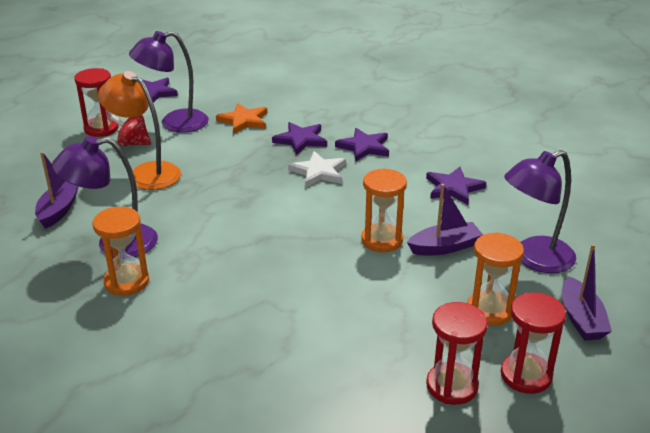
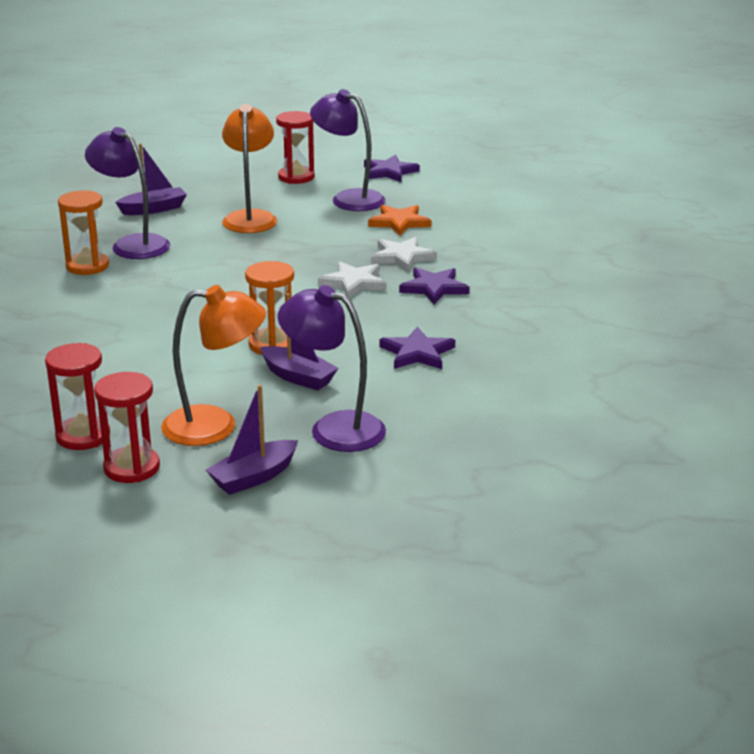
camera: 55 degrees right, 5 degrees down
red spinning top [110,115,151,146] -> none
purple star [272,122,327,155] -> white star [371,237,437,272]
orange hourglass [467,232,524,326] -> orange lamp [161,285,266,446]

